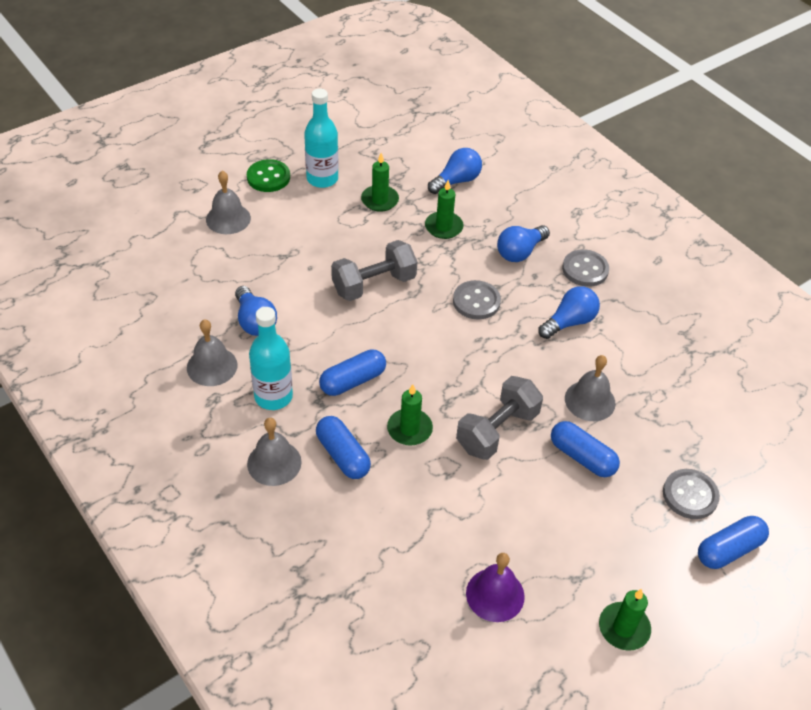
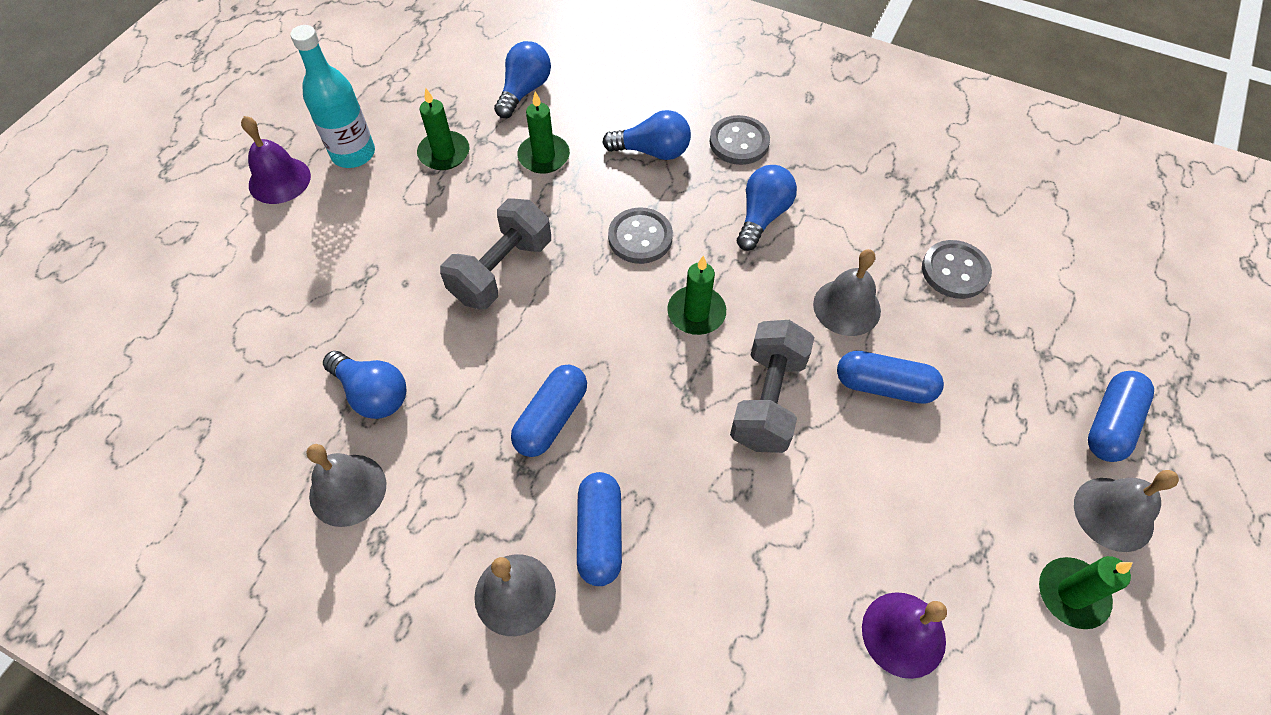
camera: 25 degrees left, 10 degrees up
grey bell [206,171,251,234] -> grey bell moved to [1074,470,1179,552]
green button [247,159,290,192] -> purple bell [241,116,311,204]
turquoise bottle [249,307,293,410] -> none
blue capsule [316,416,371,479] -> blue capsule turned 60 degrees clockwise [577,472,622,586]
green candle [387,384,433,445] -> green candle moved to [667,256,726,335]
blue light bulb [497,225,550,262] -> blue light bulb turned 105 degrees counterclockwise [602,110,691,160]
grey button [663,469,720,519] -> grey button moved to [922,240,992,299]

